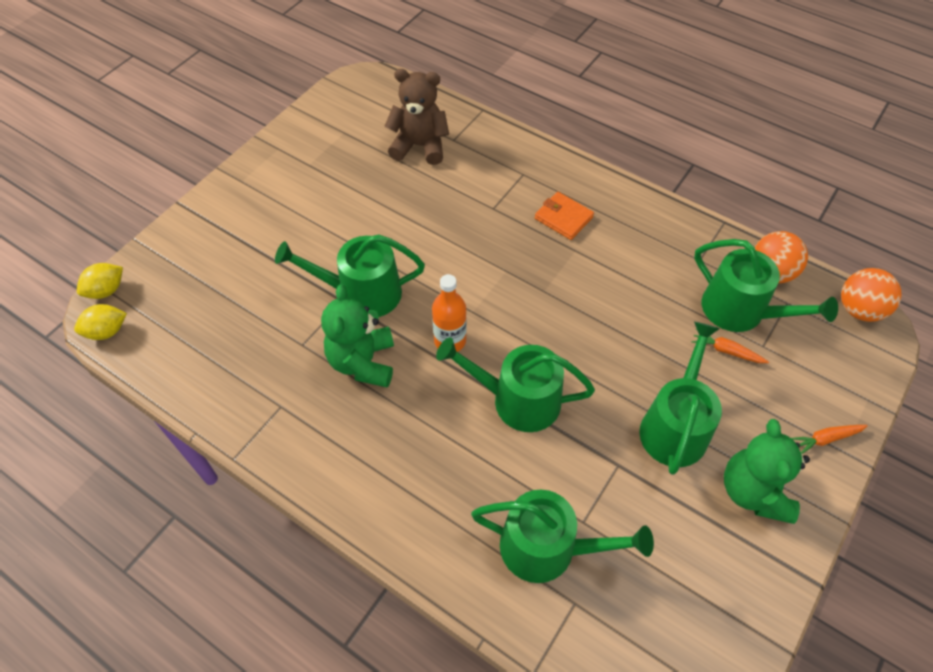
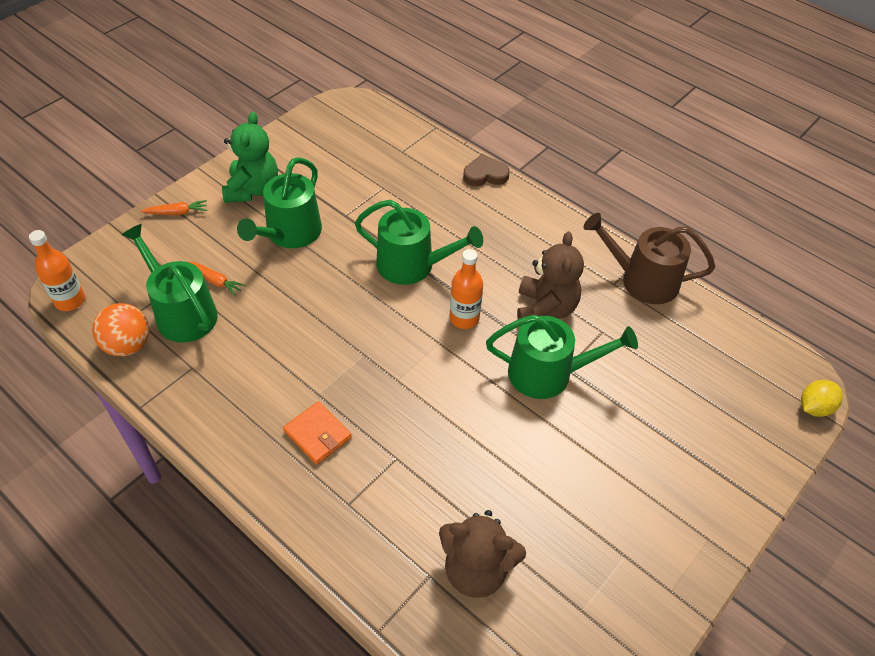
camera: 175 degrees left, 5 degrees down
yellow lemon [74,304,127,340] -> none
green teddy bear [321,284,394,388] -> brown teddy bear [517,231,584,327]
green watering can [471,489,654,583] -> none
orange ball [841,268,902,322] -> orange bottle [29,230,85,311]
none -> brown heart [463,154,510,187]
none -> brown watering can [584,213,715,304]

